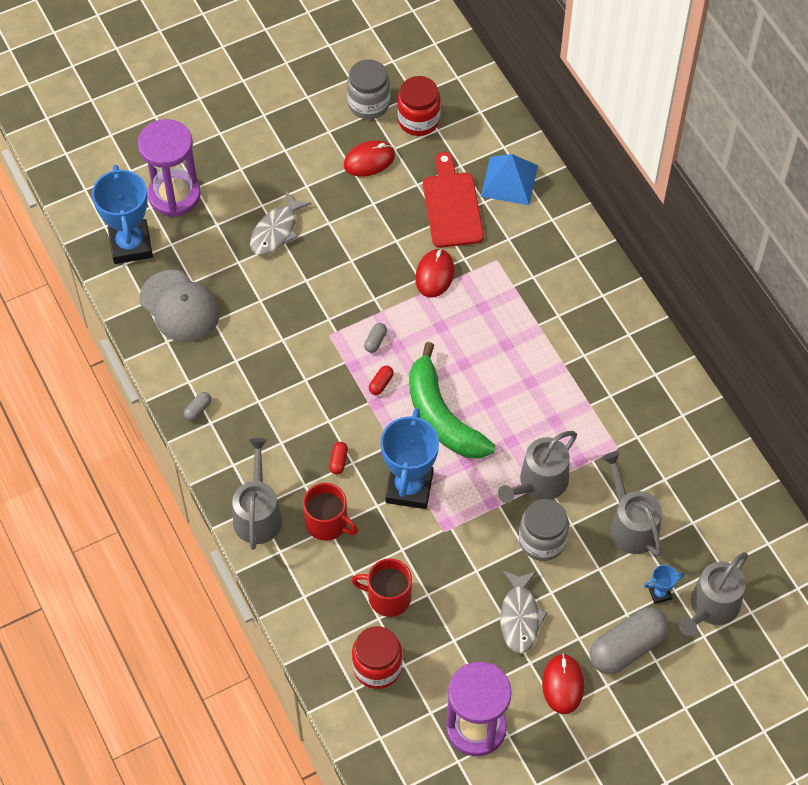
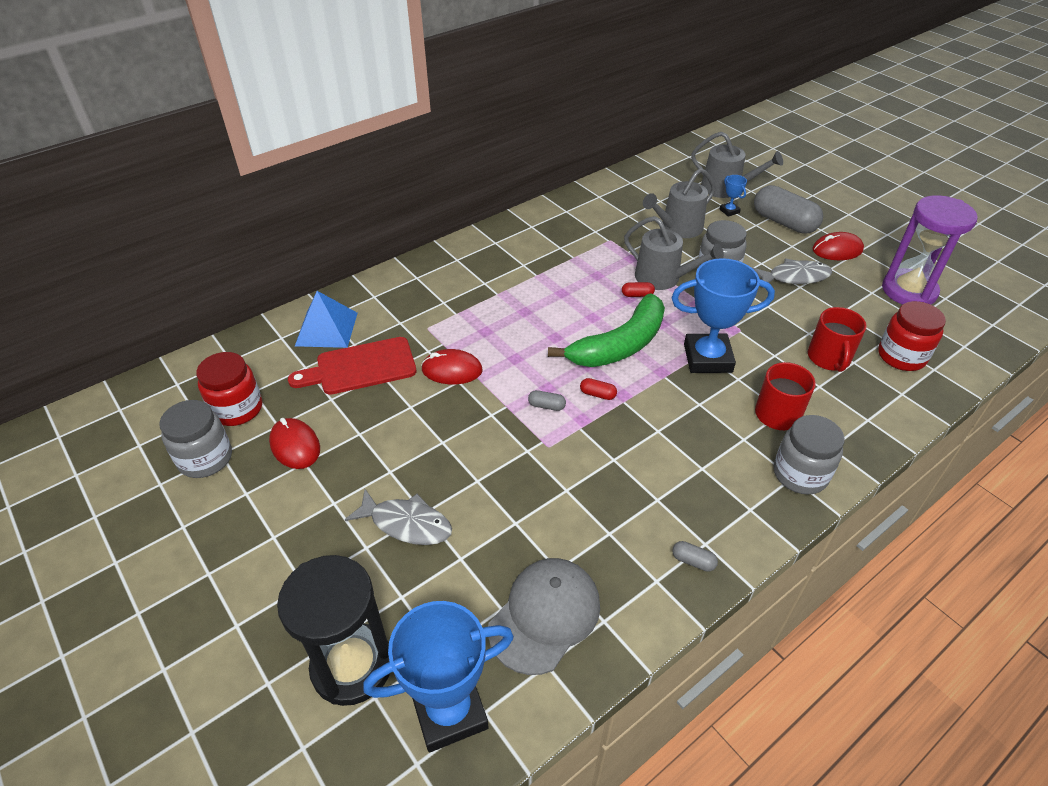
camera: 100 degrees left, 15 degrees down
purple hourglass [138,119,201,217] -> black hourglass [277,555,390,706]
grey watering can [232,438,282,550] -> grey jar [774,415,845,495]
red capsule [329,442,348,475] -> red capsule moved to [622,282,655,297]

